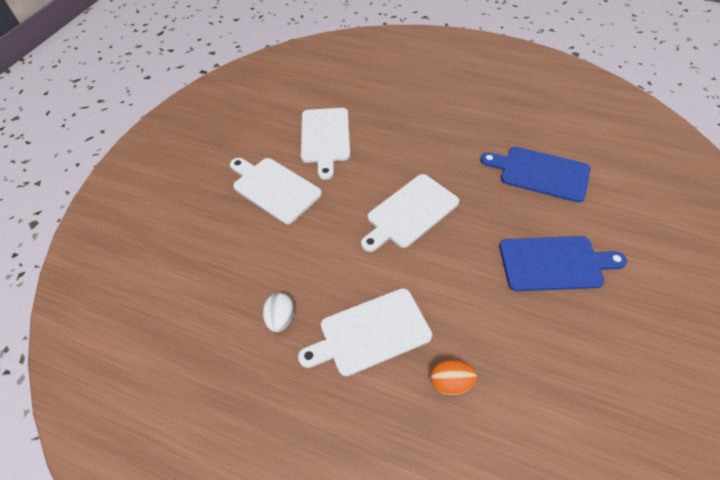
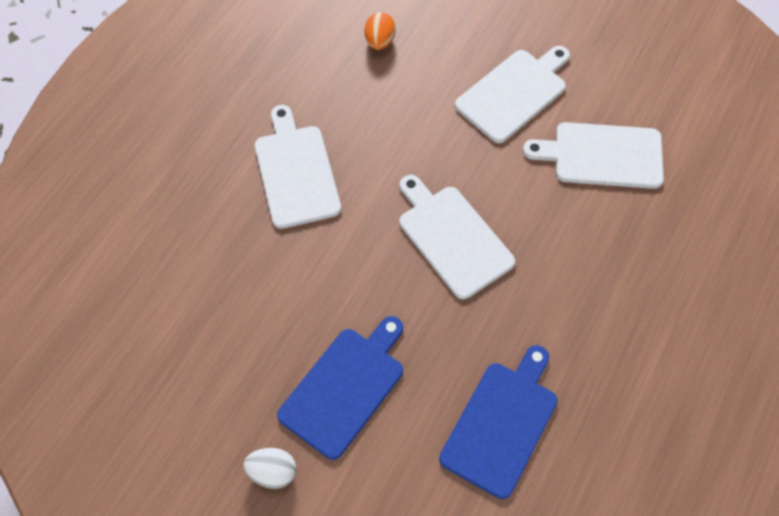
camera: 95 degrees right, 10 degrees up
white egg [263,293,295,332] -> white egg moved to [243,448,296,489]
orange egg [431,360,477,395] -> orange egg moved to [365,12,396,50]
blue cutting board [499,236,627,291] -> blue cutting board turned 150 degrees counterclockwise [277,316,403,460]

